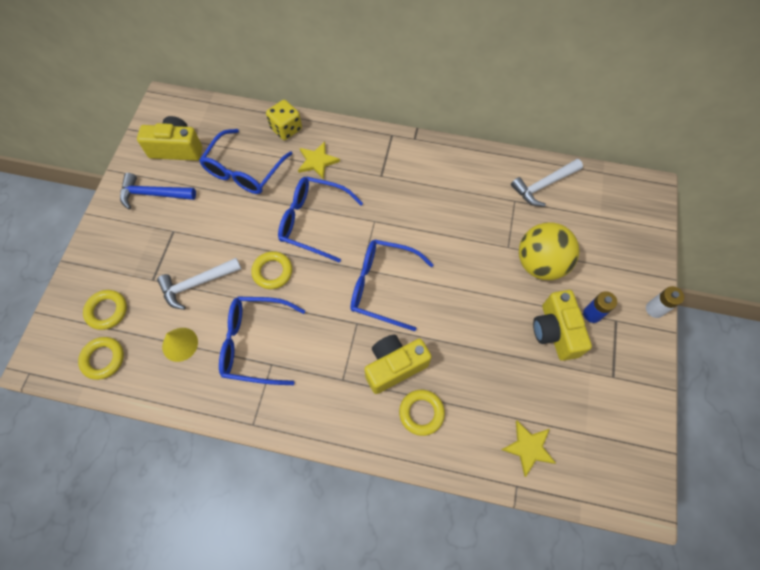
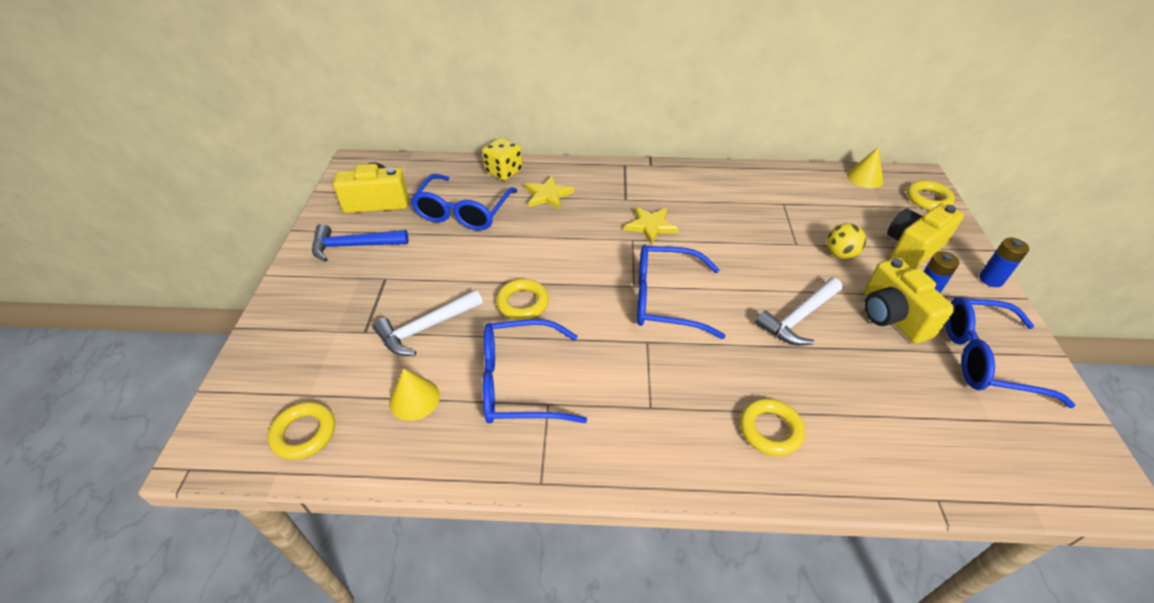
camera: 10 degrees left, 20 degrees down
yellow ring [83,290,127,330] -> yellow ring moved to [907,180,955,210]
blue glasses [278,177,363,262] -> blue glasses moved to [946,297,1076,408]
yellow camera [364,335,432,394] -> yellow camera moved to [887,203,964,269]
yellow star [501,421,556,477] -> yellow star moved to [624,207,679,244]
white hammer [511,159,583,207] -> white hammer moved to [755,278,842,346]
yellow ball [519,222,579,280] -> yellow ball [827,223,866,259], size x0.53
white battery [646,286,684,318] -> blue battery [979,238,1029,287]
none -> yellow cone [847,147,883,188]

